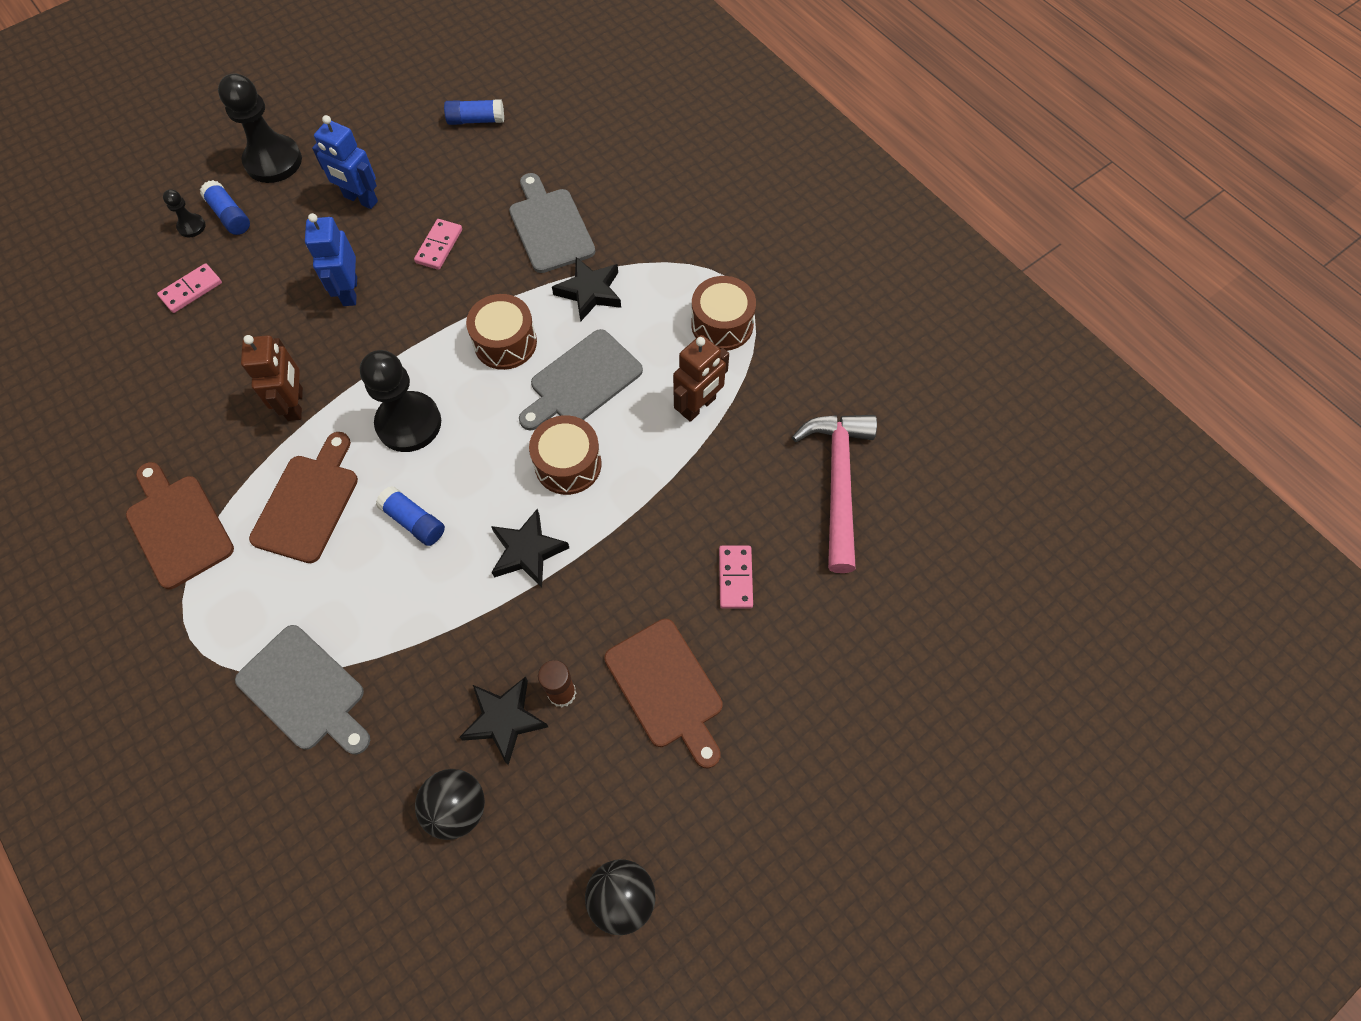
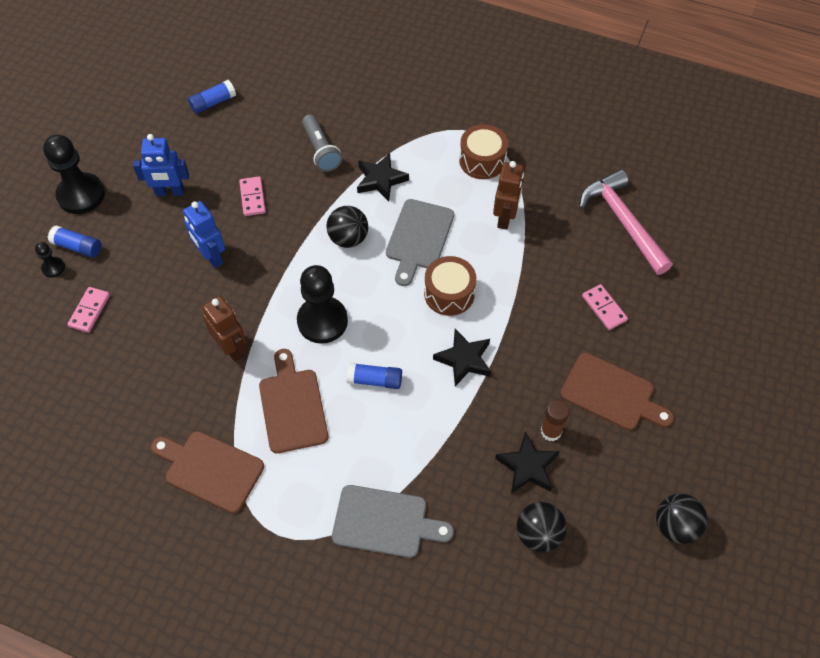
camera: 30 degrees left, 5 degrees down
brown drum [466,294,537,370] -> black ball [326,206,368,248]
grey cutting board [509,173,595,273] -> grey flashlight [302,114,342,172]

